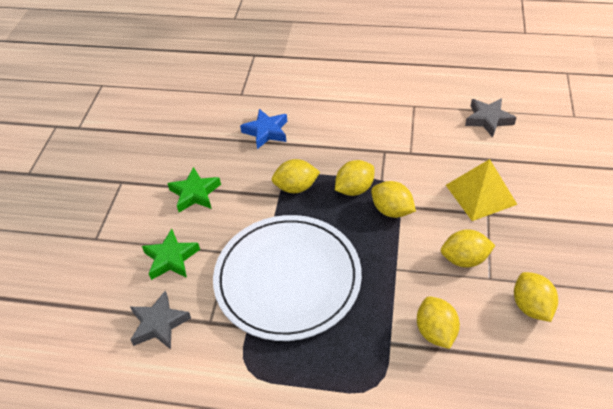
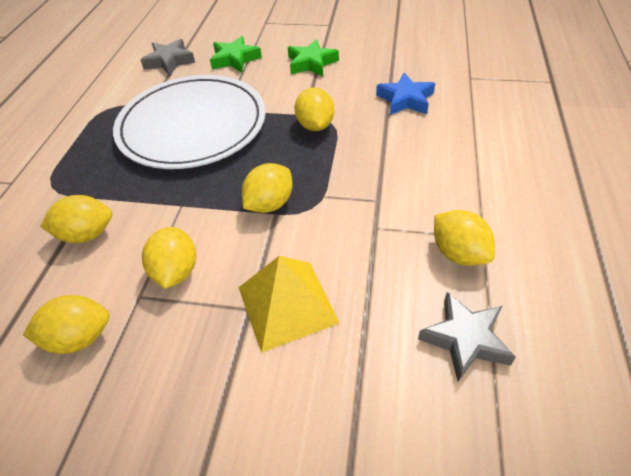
camera: 90 degrees right, 0 degrees up
yellow lemon [335,160,375,196] -> yellow lemon moved to [434,210,495,266]

